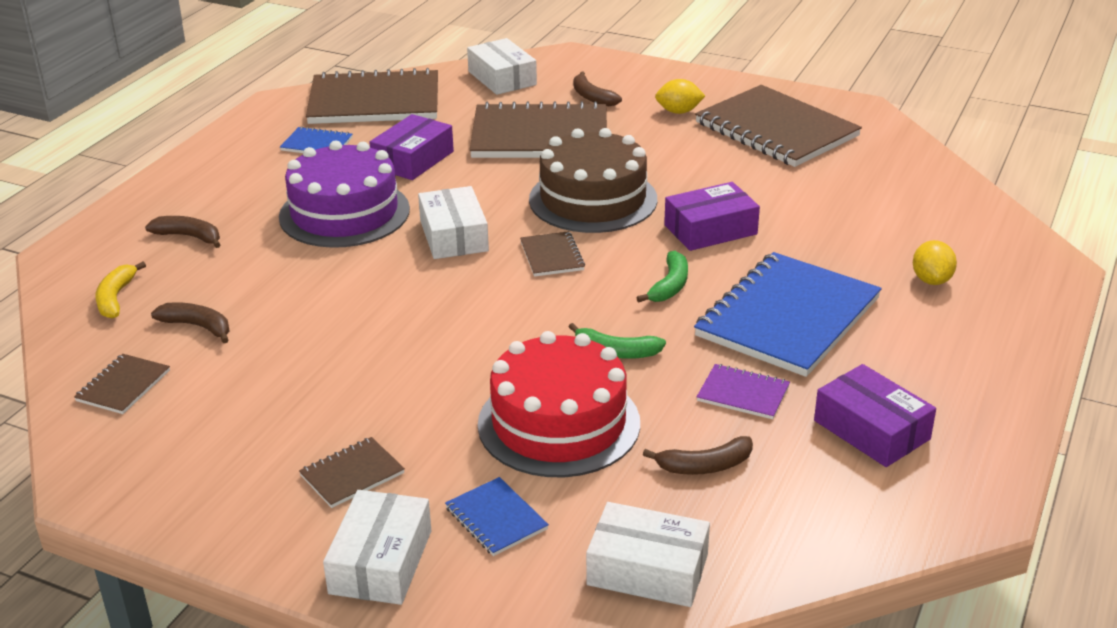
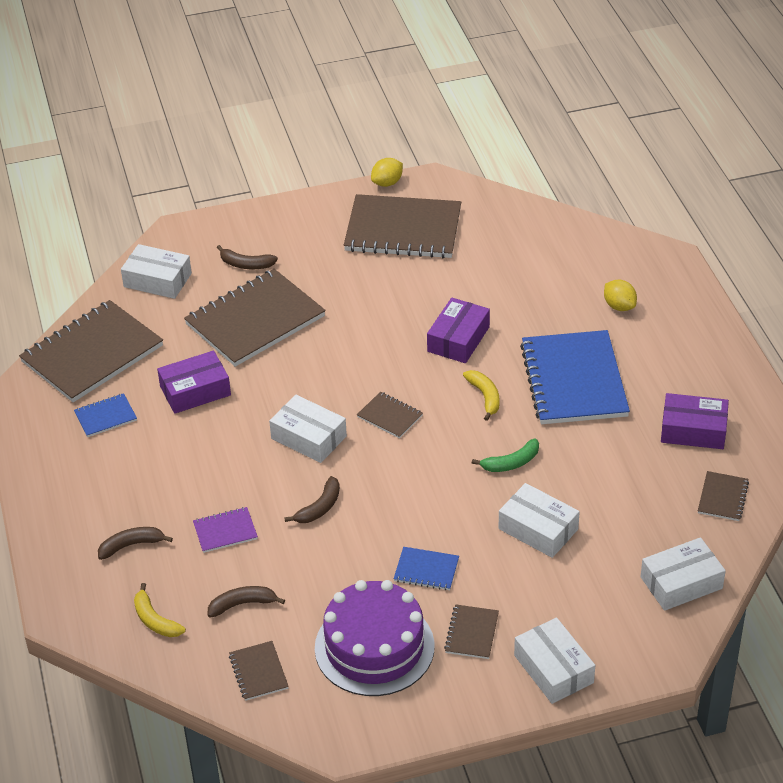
camera: 40 degrees left, 10 degrees up
purple cake [279,141,410,248] -> purple cake moved to [315,580,435,696]
purple box [369,114,454,180] -> purple box turned 75 degrees clockwise [157,351,231,414]
blue notebook [445,477,549,556] -> blue notebook moved to [394,547,459,591]
red cake [478,331,640,477] -> white box [499,483,580,558]
brown cake [529,128,657,233] -> none
green banana [637,251,688,302] -> yellow banana [463,370,500,421]
brown banana [643,436,753,475] -> brown banana moved to [284,476,340,523]
yellow lemon [655,79,705,114] -> yellow lemon moved to [371,158,403,187]
purple notebook [697,364,790,419] -> purple notebook moved to [193,507,258,553]
none -> brown notebook [698,471,749,521]

